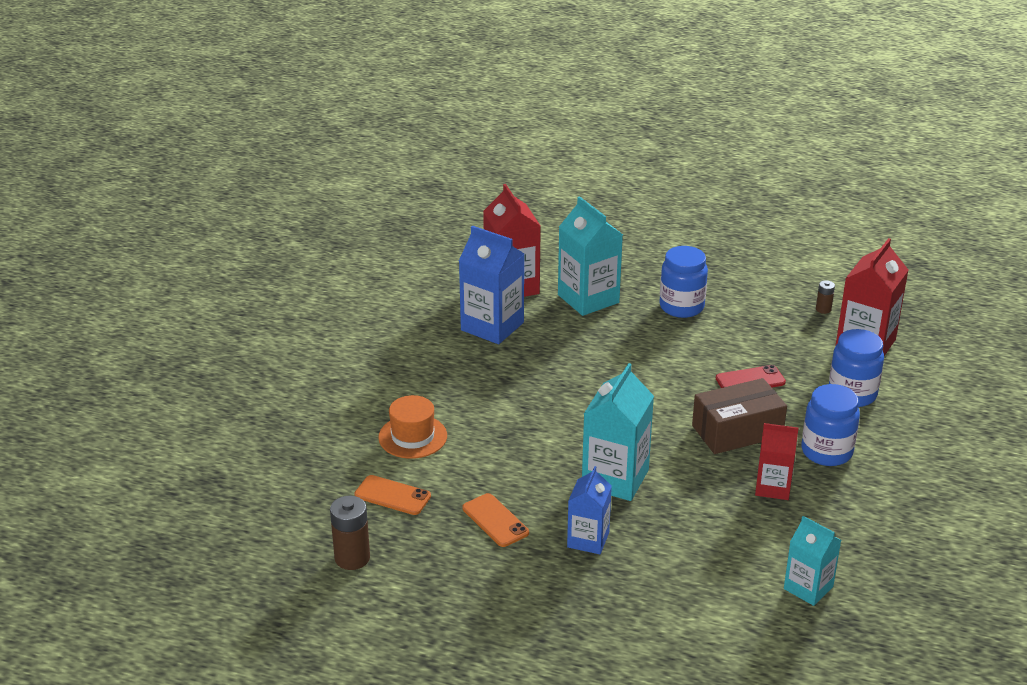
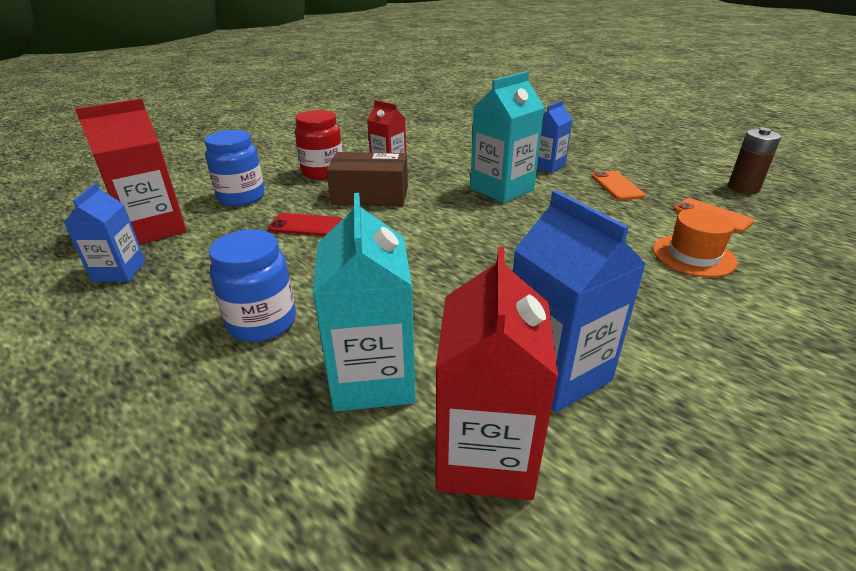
camera: 155 degrees left, 0 degrees up
turquoise carton [784,516,841,606] -> none
blue jar [802,384,860,466] -> red jar [295,110,343,180]
brown battery [816,280,835,314] -> blue carton [64,183,146,282]

